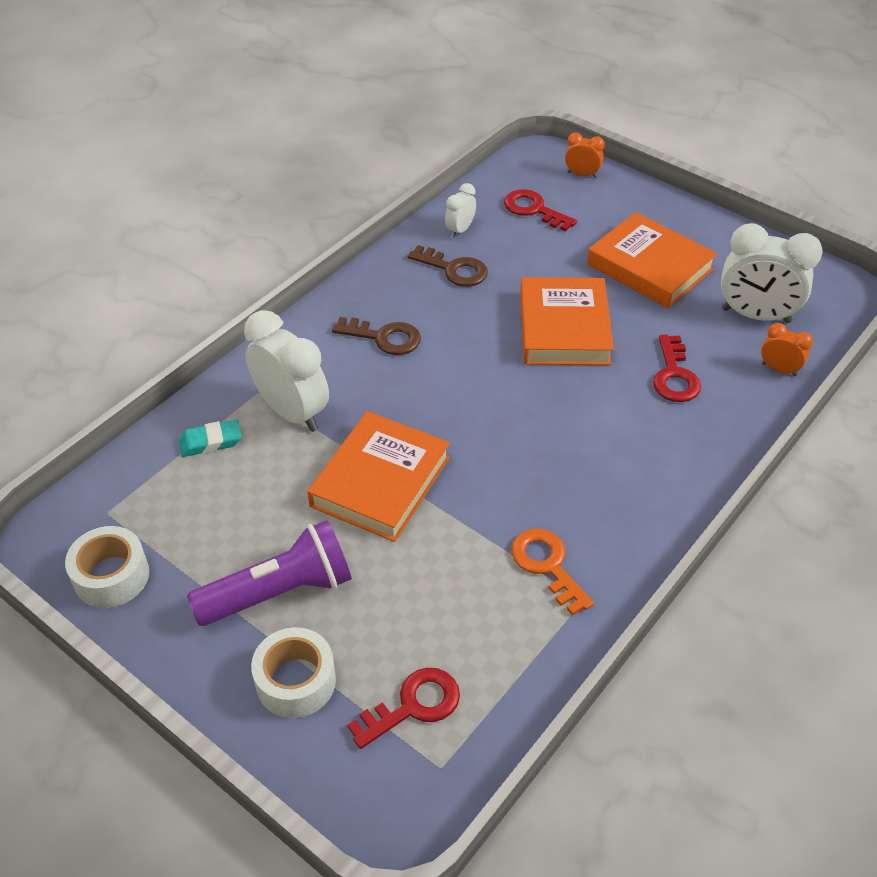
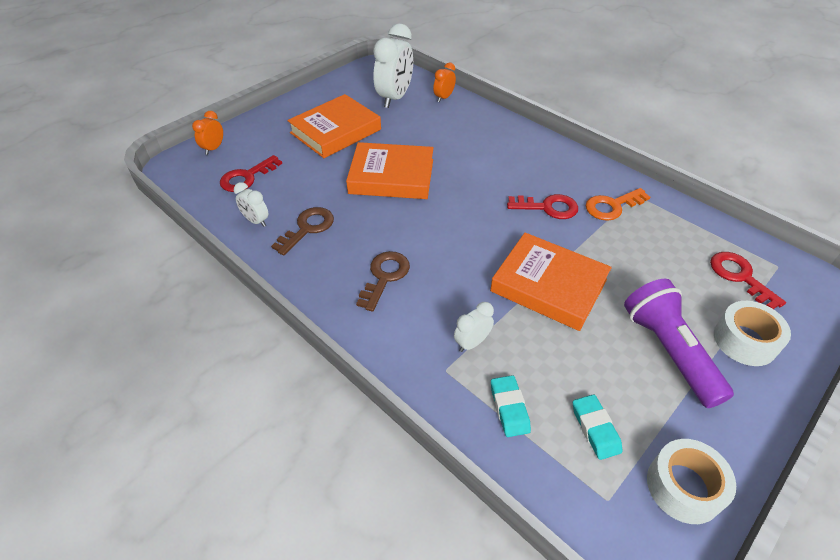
camera: 85 degrees left, 0 degrees up
white clock [244,310,329,432] -> white clock [454,302,494,352], size x0.50
red key [653,335,701,402] -> red key moved to [507,194,578,219]
none -> turquoise eraser [573,394,623,460]

